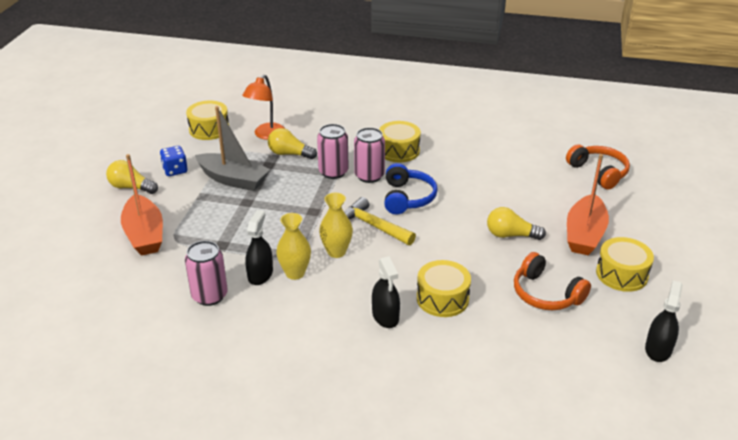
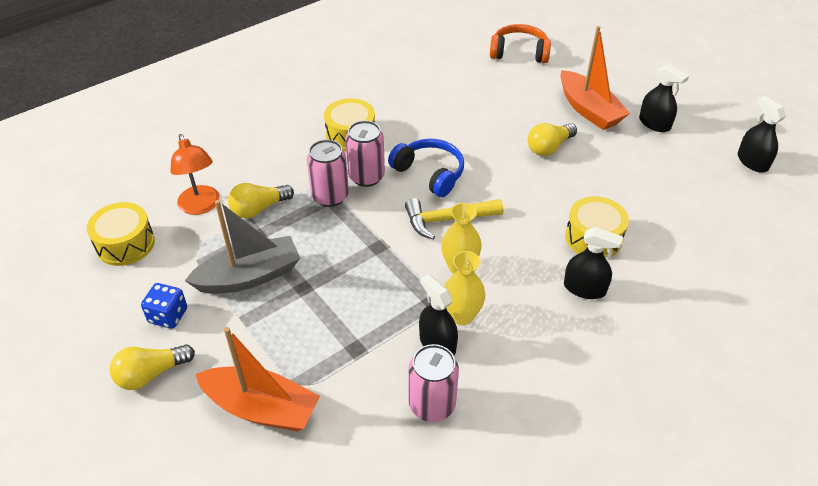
camera: 50 degrees left, 10 degrees up
orange headphones [514,252,591,310] -> none
yellow drum [596,237,654,292] -> black spray bottle [639,64,689,132]

